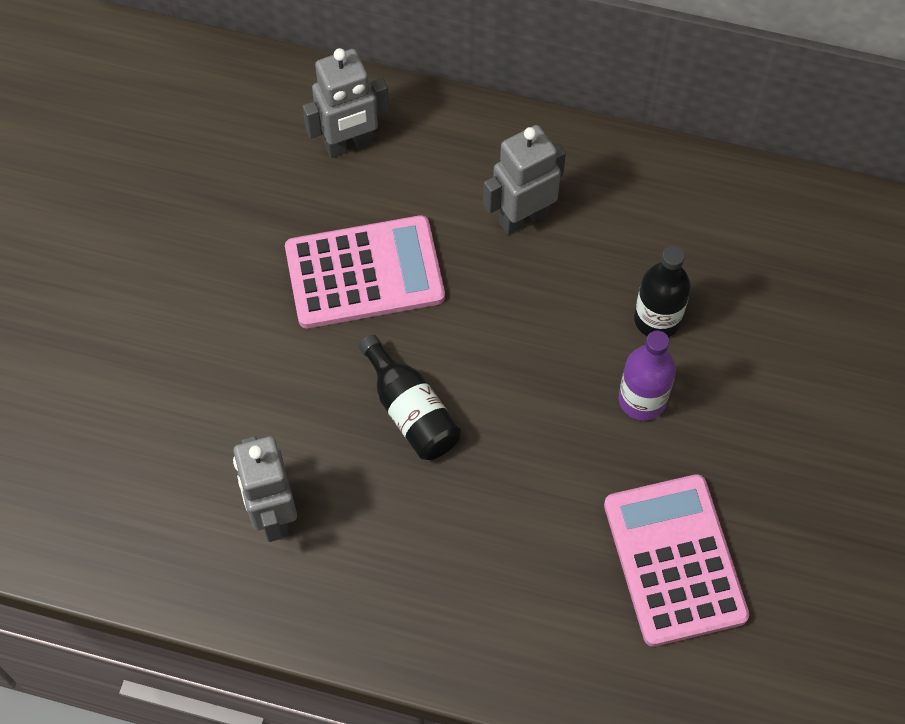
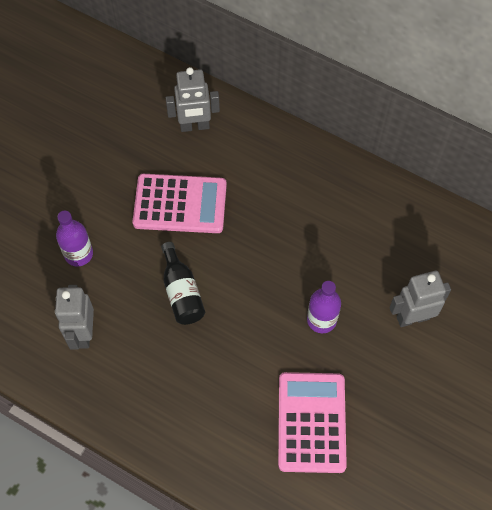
camera: 15 degrees right, 0 degrees up
grey robot [483,125,566,235] -> grey robot moved to [389,271,451,327]
black bottle [634,246,691,337] -> none
none -> purple bottle [56,211,93,266]

